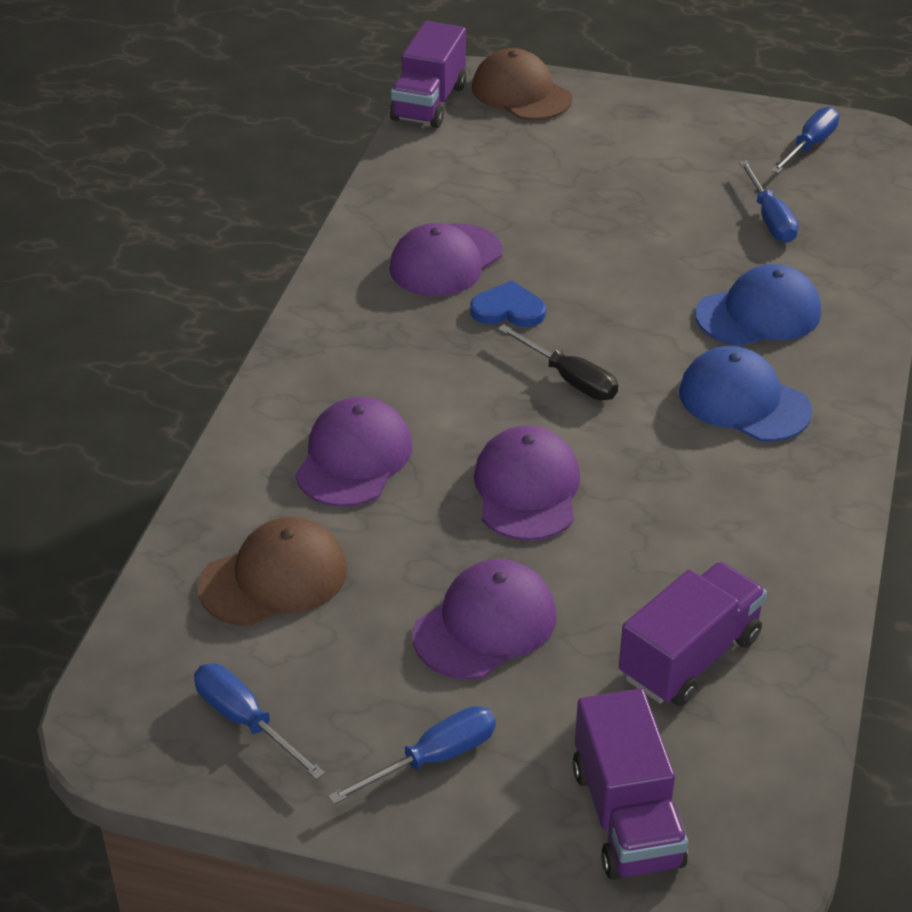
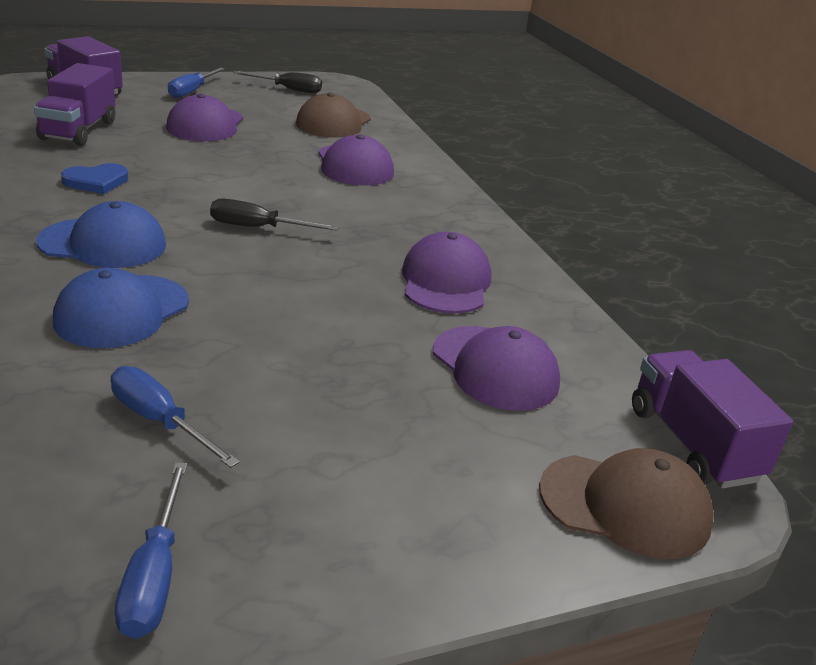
camera: 140 degrees right, 10 degrees down
blue screwdriver [194,663,325,780] -> black screwdriver [233,71,322,93]
blue heart [470,281,546,327] -> blue heart moved to [61,163,128,194]
purple cap [474,426,580,541] -> purple cap moved to [433,326,560,411]

